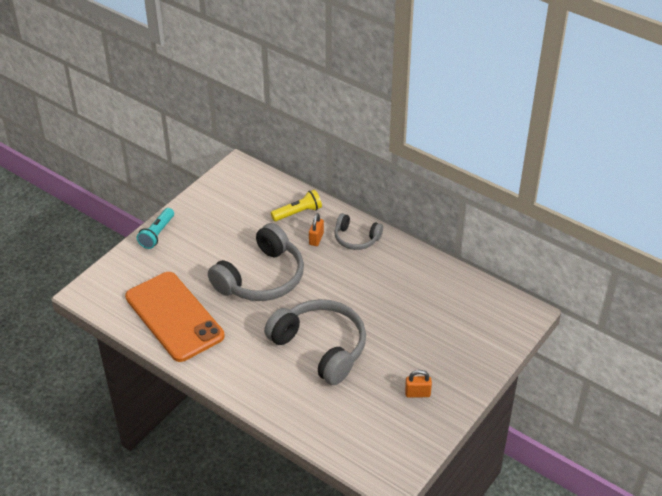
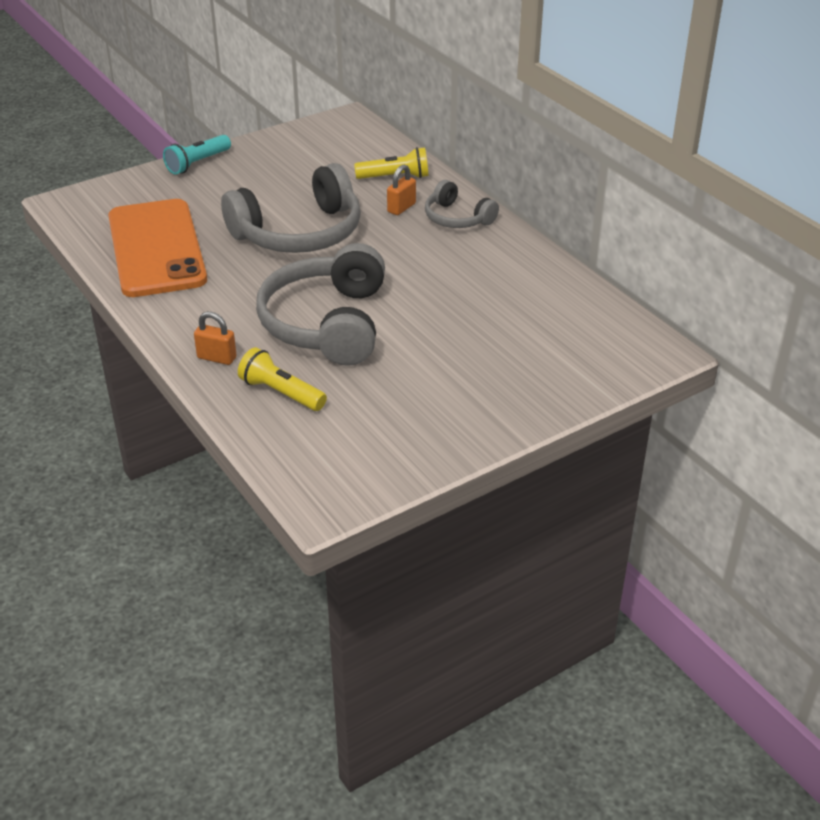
camera: 20 degrees right, 5 degrees down
grey headphones [264,299,366,385] -> grey headphones turned 150 degrees counterclockwise [256,243,385,366]
orange padlock [405,370,432,398] -> orange padlock moved to [194,312,237,365]
none -> yellow flashlight [238,347,327,411]

